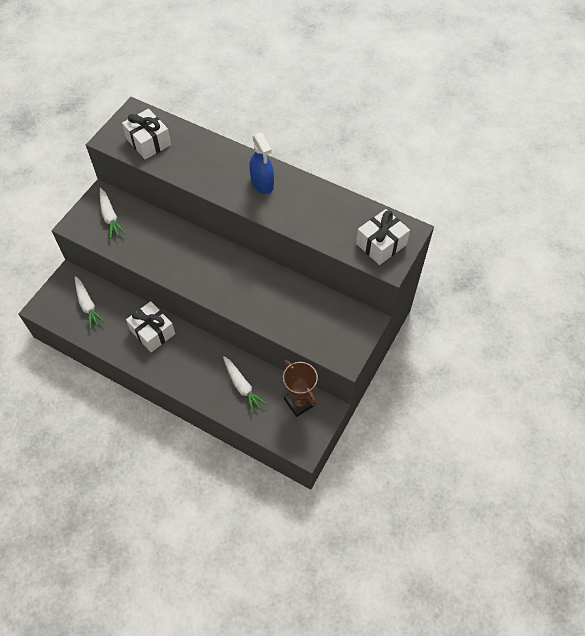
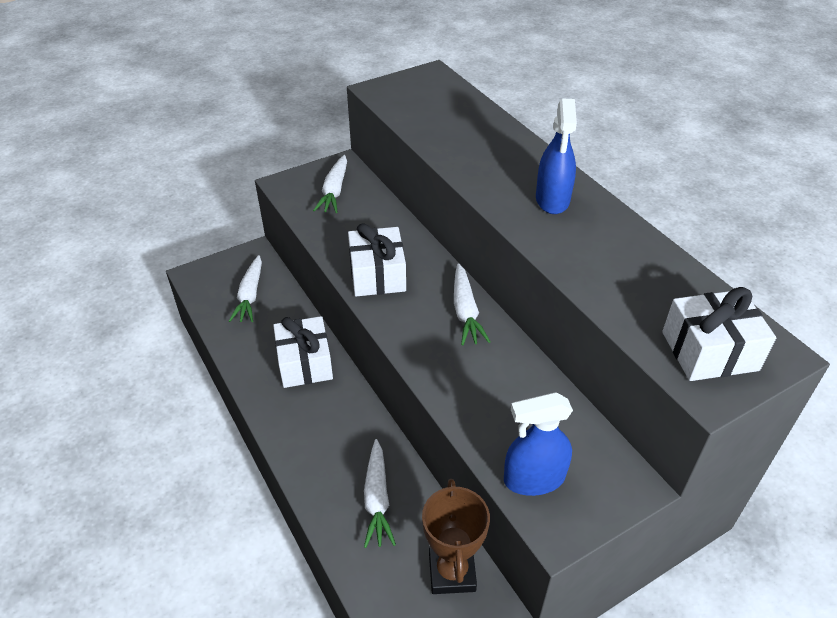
camera: 30 degrees right, 15 degrees down
white gift [122,109,171,159] -> white gift moved to [348,223,406,296]
none -> white carrot [454,263,490,345]
none -> blue spray bottle [504,392,573,496]

